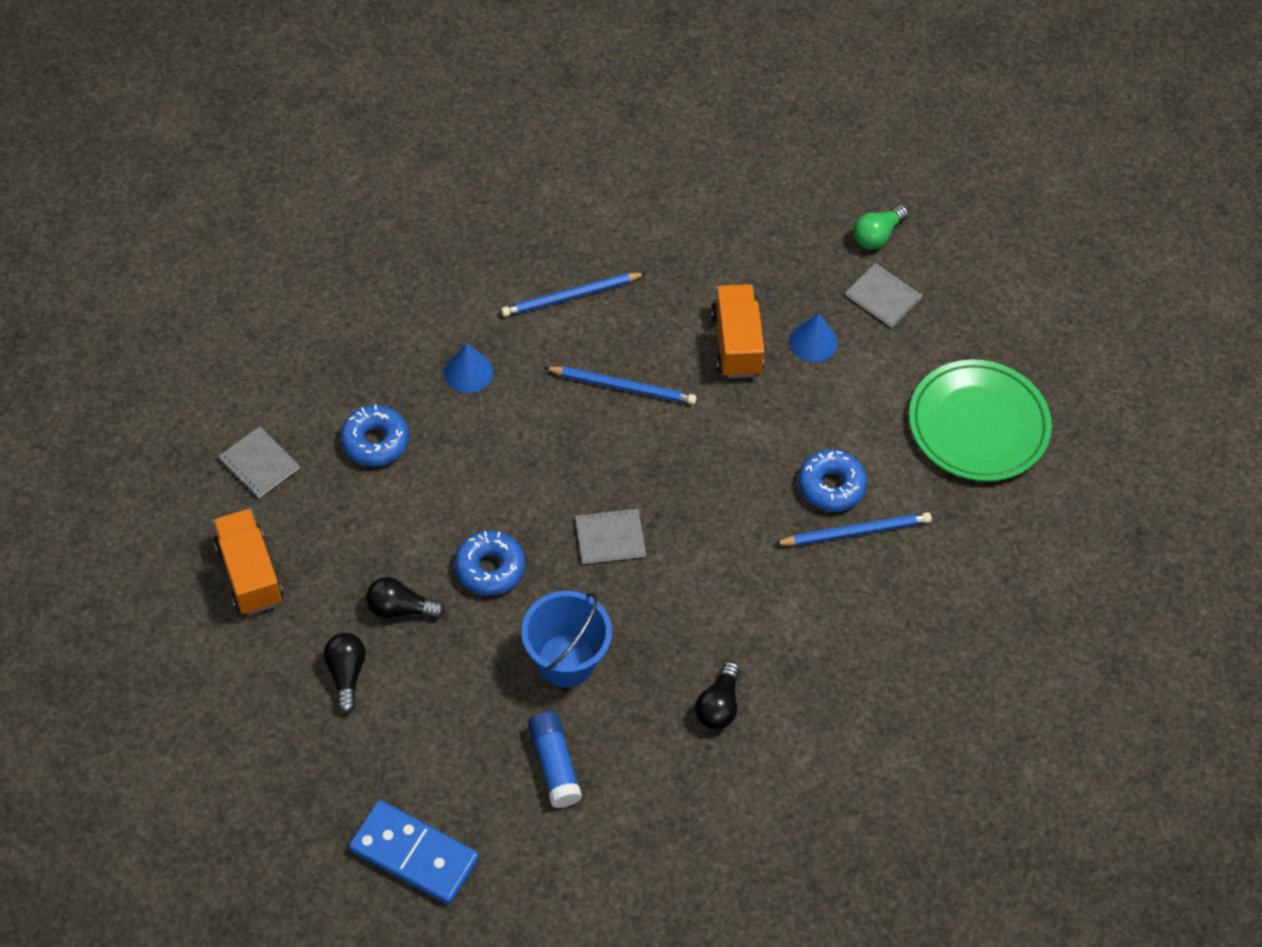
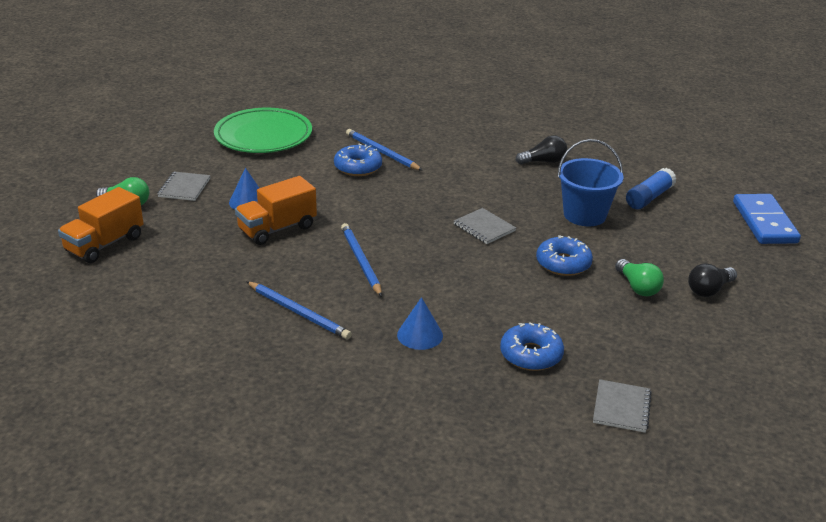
camera: 120 degrees left, 25 degrees down
orange truck [212,509,283,615] -> orange truck moved to [58,187,144,263]
black light bulb [366,577,445,619] -> green light bulb [615,259,664,296]

